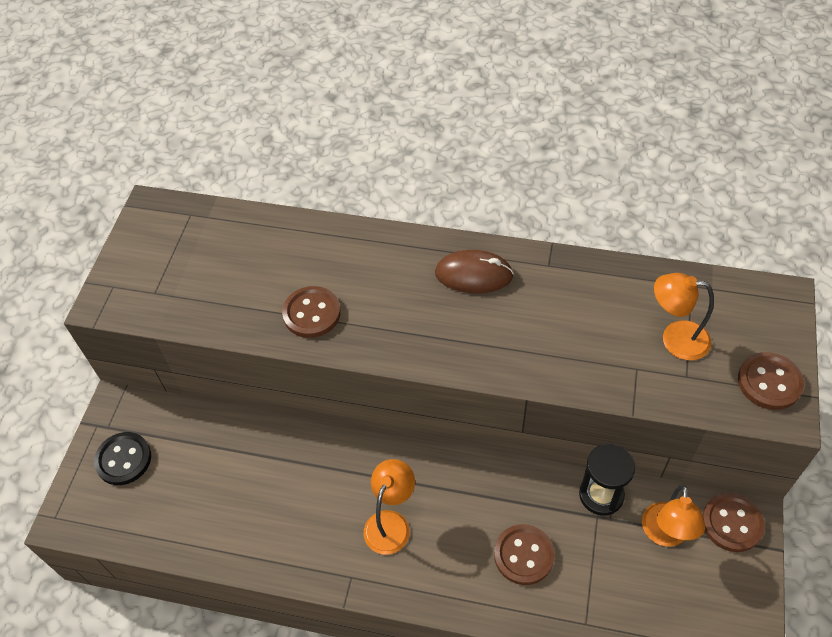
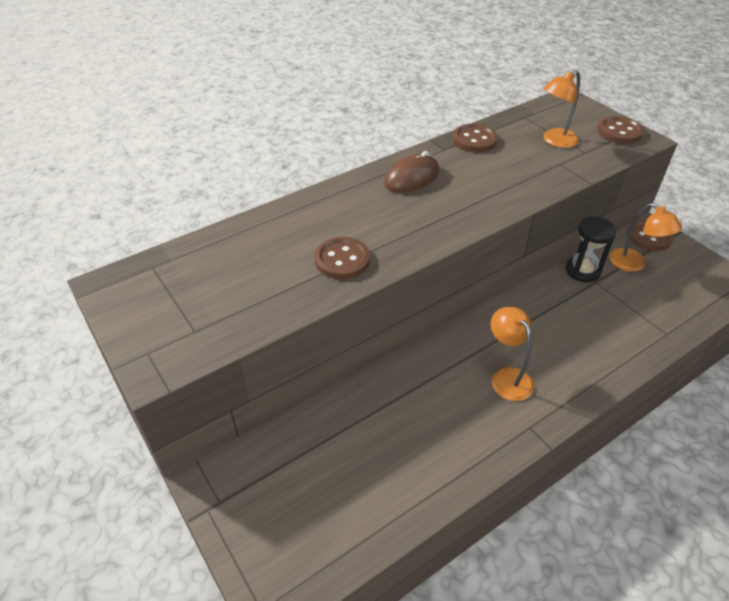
camera: 50 degrees left, 10 degrees down
black button [94,432,151,485] -> none
brown button [494,524,555,585] -> brown button moved to [453,124,498,152]

